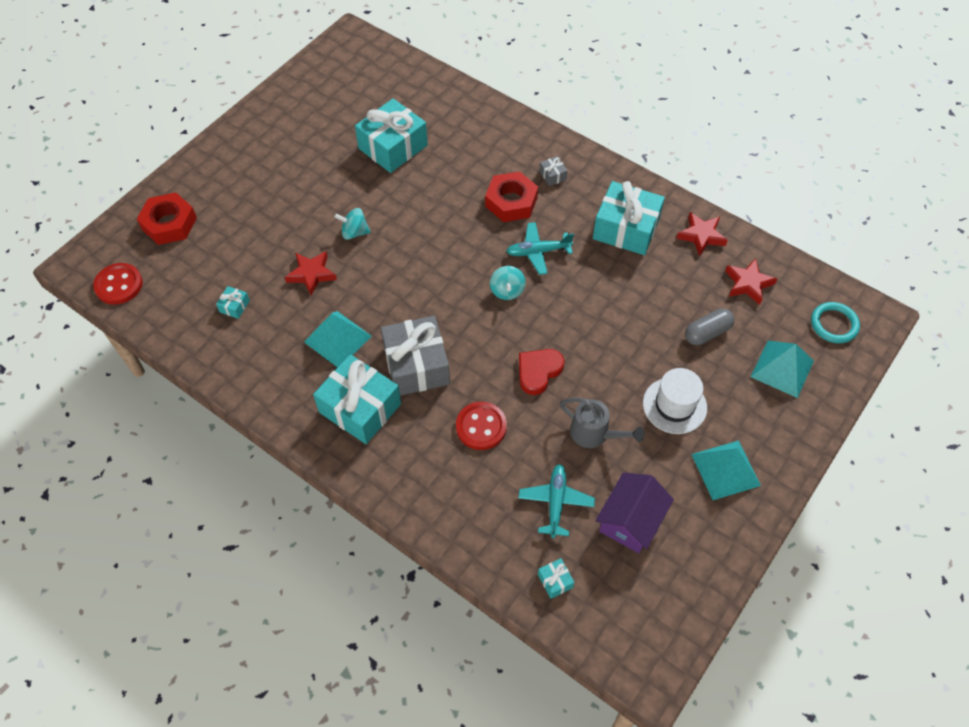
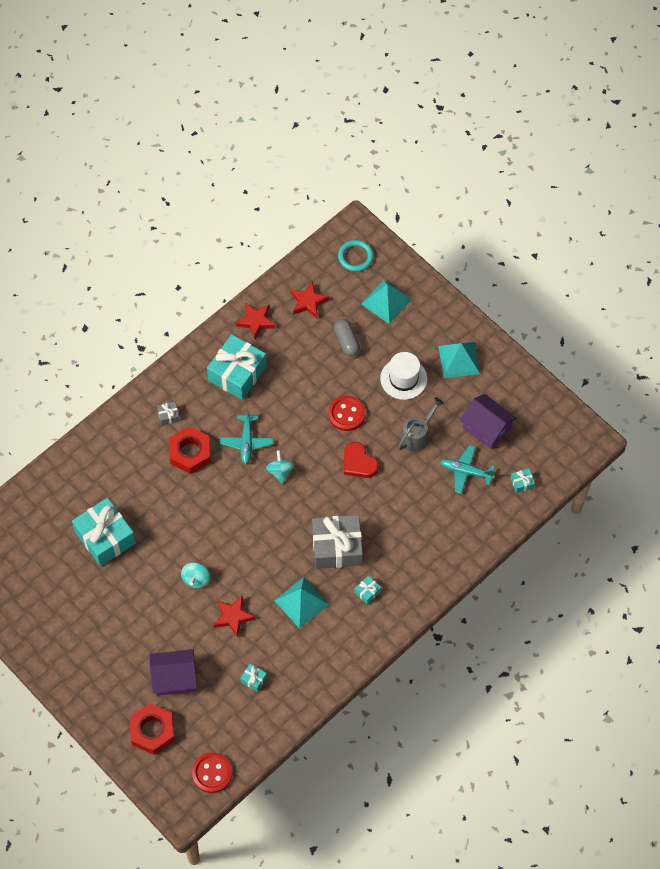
camera: 80 degrees left, 5 degrees up
turquoise gift [313,354,401,444] -> turquoise gift [355,576,381,604], size x0.41
red button [456,402,507,450] -> red button moved to [328,396,365,431]
turquoise spinning top [490,266,526,300] -> turquoise spinning top turned 105 degrees counterclockwise [266,450,294,484]
none -> purple house [150,649,197,696]

